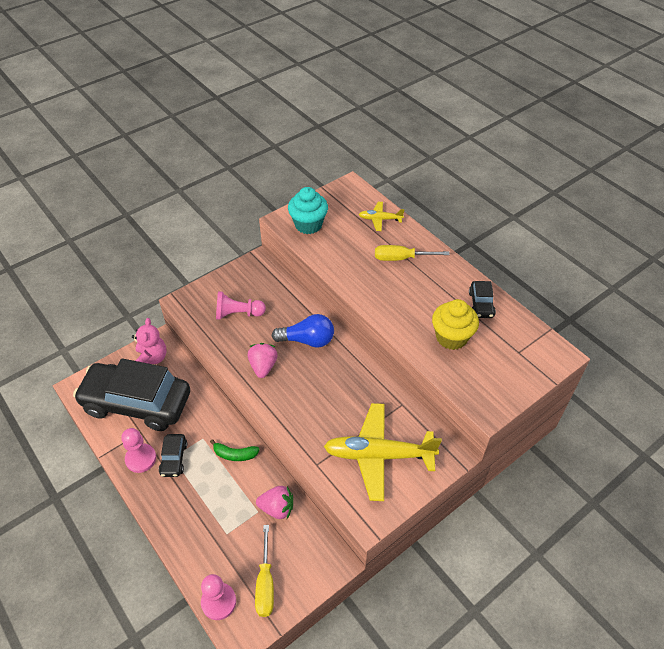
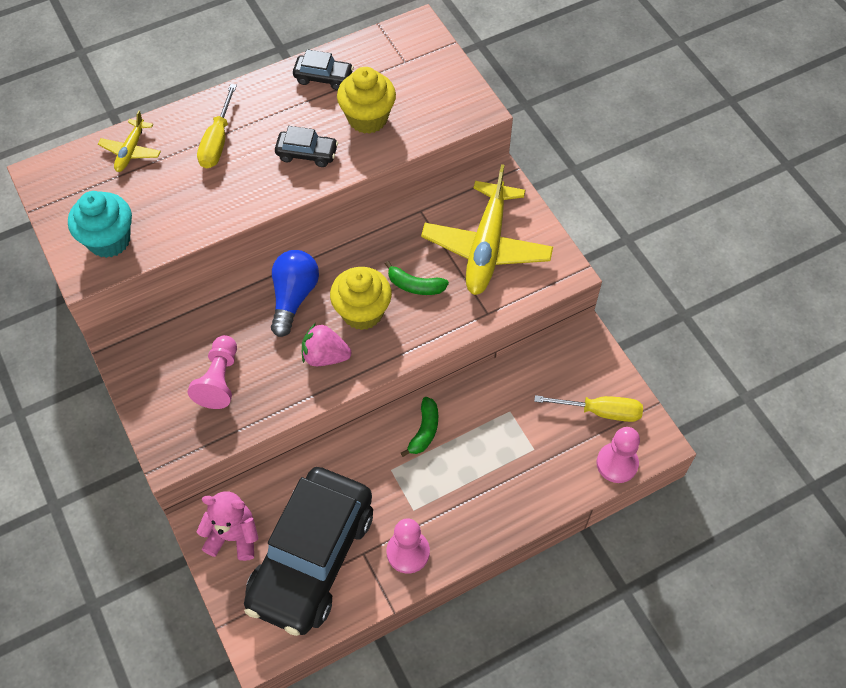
camera: 80 degrees left, 10 degrees up
black car [159,434,187,477] -> black car moved to [275,126,338,167]
pink strawberry [256,486,293,519] -> none
none -> yellow cupcake [330,267,392,330]
none -> green banana [385,261,449,295]

